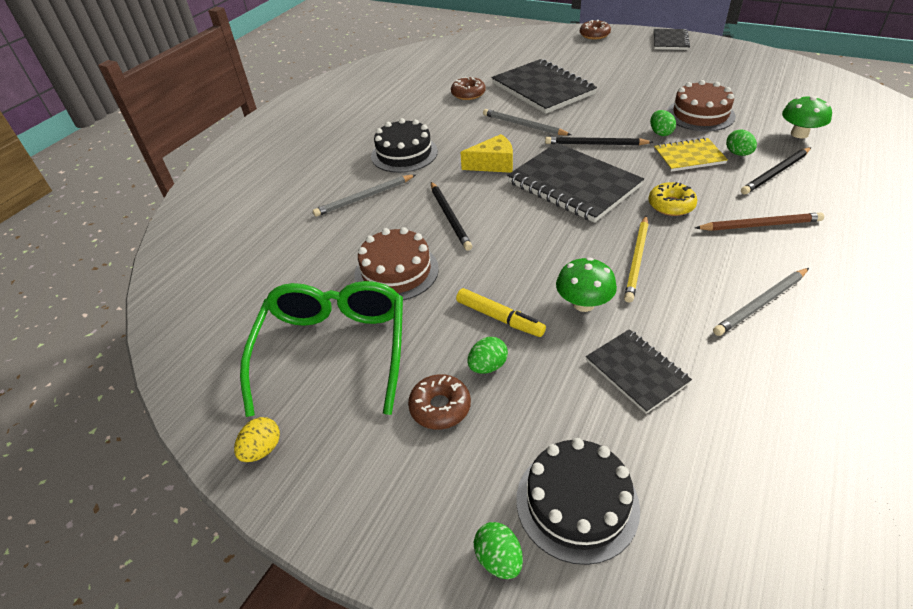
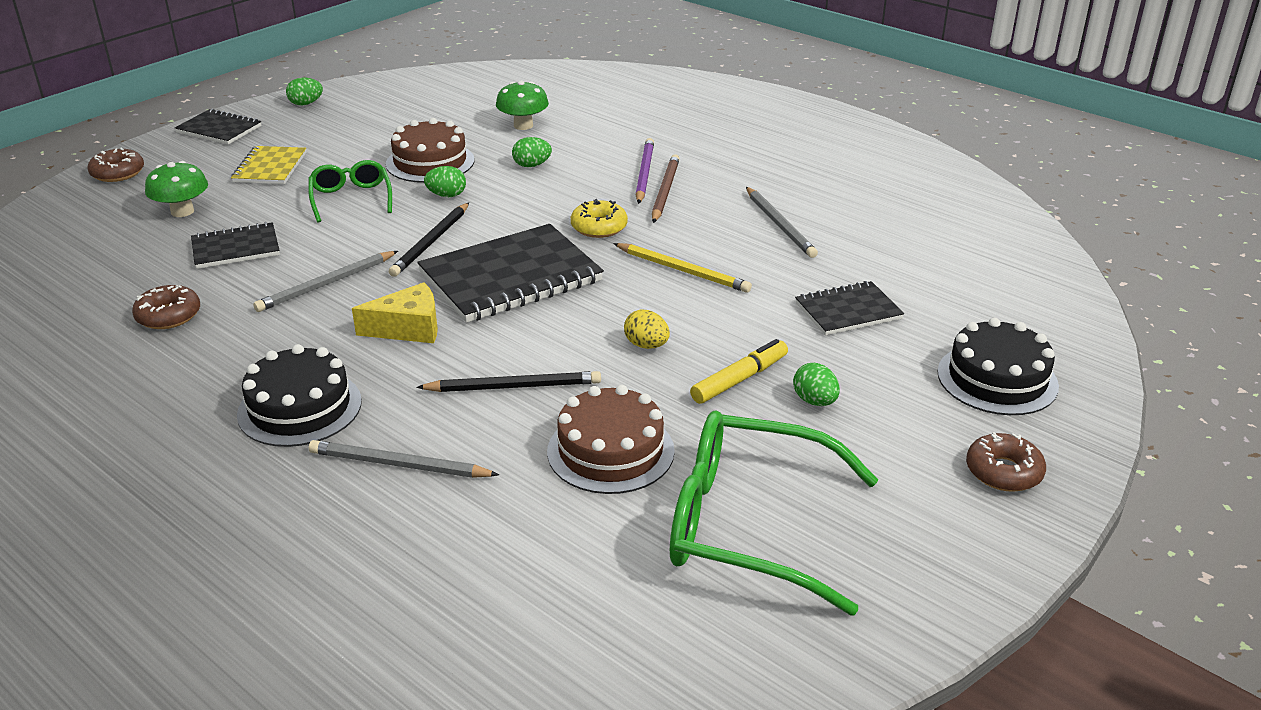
camera: 80 degrees left, 10 degrees down
yellow egg [234,417,280,462] -> yellow egg moved to [624,310,670,349]
grey pencil [313,174,416,217] -> grey pencil turned 120 degrees clockwise [309,440,499,478]
brown donut [408,374,471,429] -> brown donut moved to [966,432,1046,492]
yellow cheese [461,134,513,173] -> yellow cheese turned 75 degrees clockwise [352,282,438,343]
green egg [474,522,523,579] -> green egg moved to [286,78,323,105]
black notebook [492,59,597,114] -> black notebook [191,222,280,269], size x0.55
green mushroom [556,257,617,312] -> green mushroom moved to [145,161,208,217]
yellow notebook [654,137,728,172] -> yellow notebook moved to [231,146,306,184]
black pencil [741,147,811,194] -> none
none -> green glasses [308,160,392,223]
none -> purple pencil [635,138,654,204]

